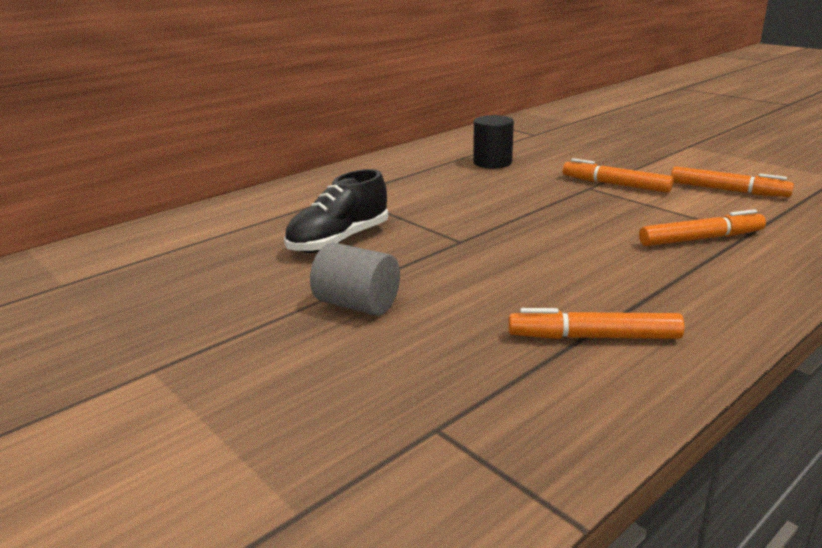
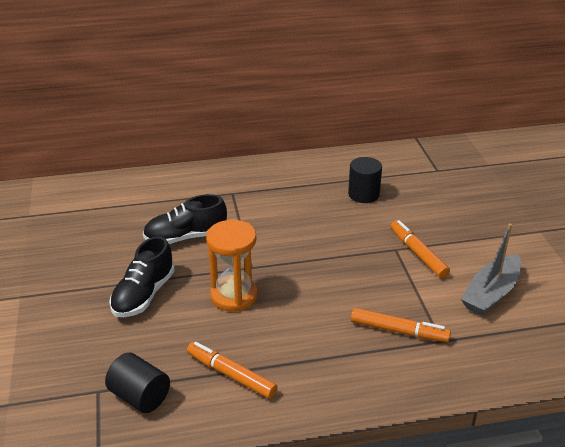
camera: 30 degrees right, 10 degrees up
grey cylinder [310,242,400,316] -> black shoe [109,236,175,317]
orange marker [671,166,794,197] -> grey boat [461,223,521,316]
none -> black cylinder [105,353,170,413]
none -> orange hourglass [206,220,258,312]

